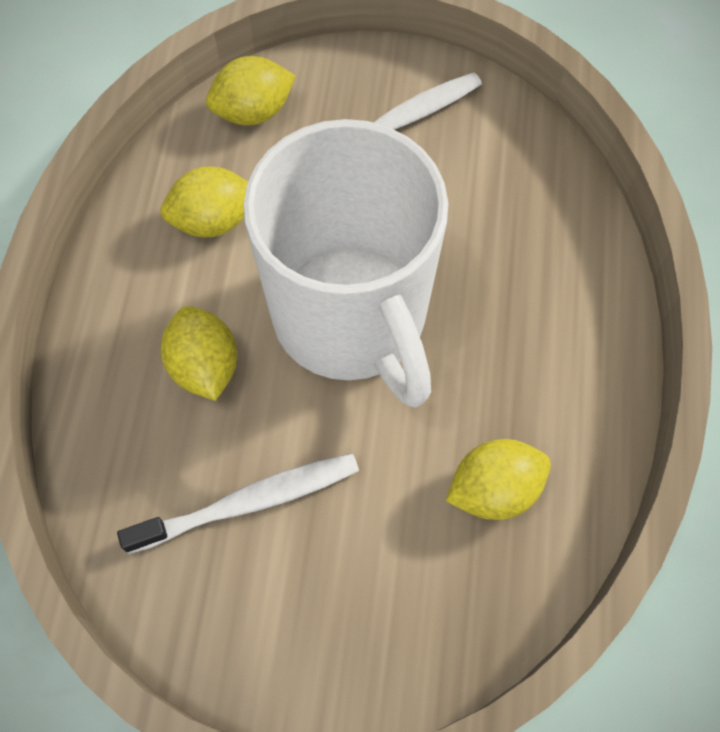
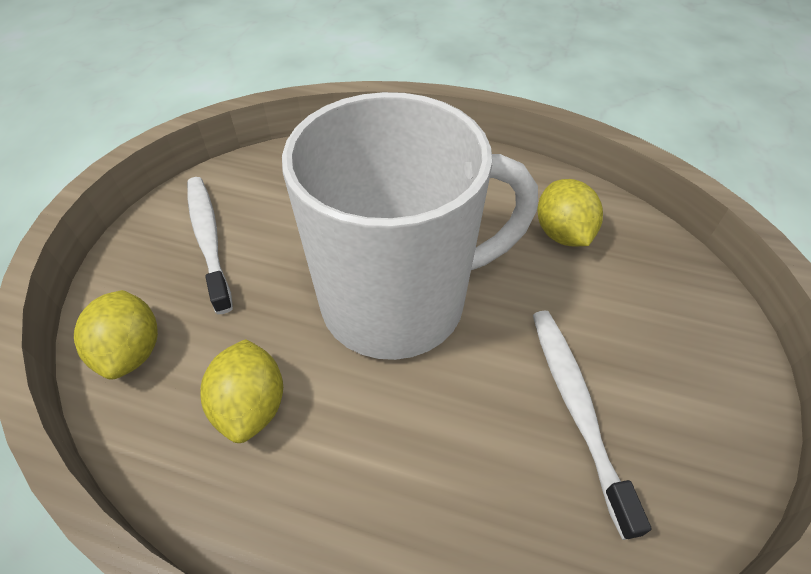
camera: 80 degrees left, 15 degrees down
yellow lemon [161,306,237,401] -> none

